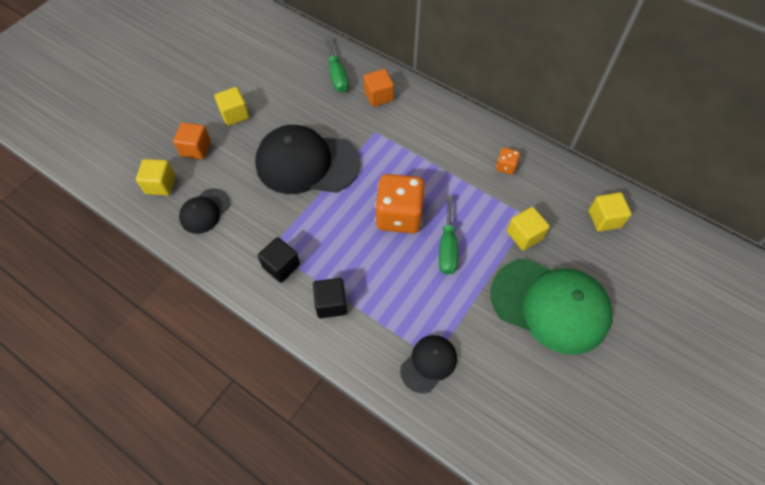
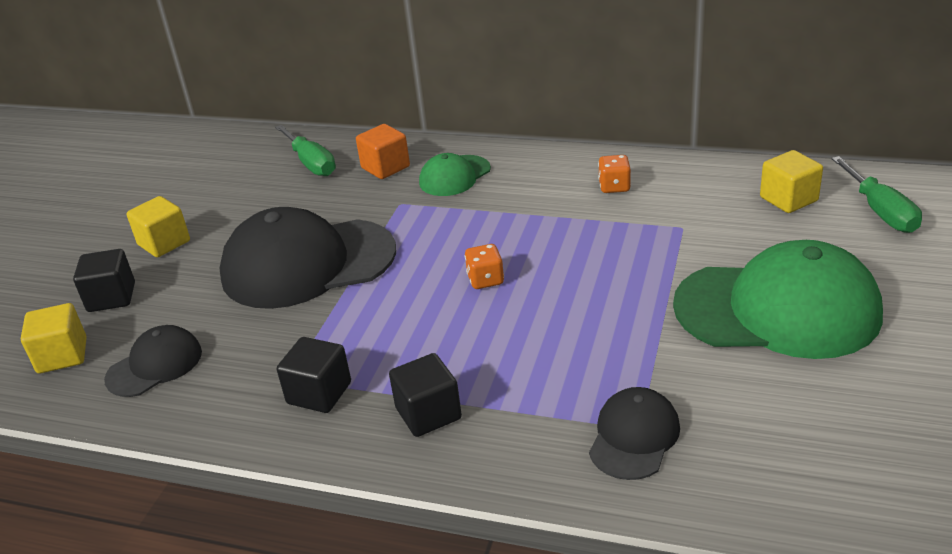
camera: 15 degrees left, 25 degrees down
orange cube [173,122,211,160] -> black cube [73,249,135,312]
black cap [179,188,230,234] -> black cap turned 150 degrees counterclockwise [104,325,202,397]
orange dice [375,174,425,233] -> orange dice [465,244,504,289], size x0.45
green screwdriver [439,195,458,275] -> green screwdriver moved to [831,156,922,233]
yellow cube [507,207,550,251] -> none
none -> green cap [419,153,491,196]

